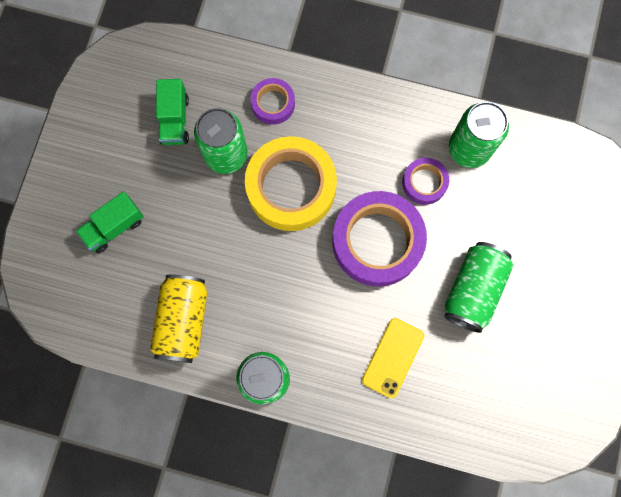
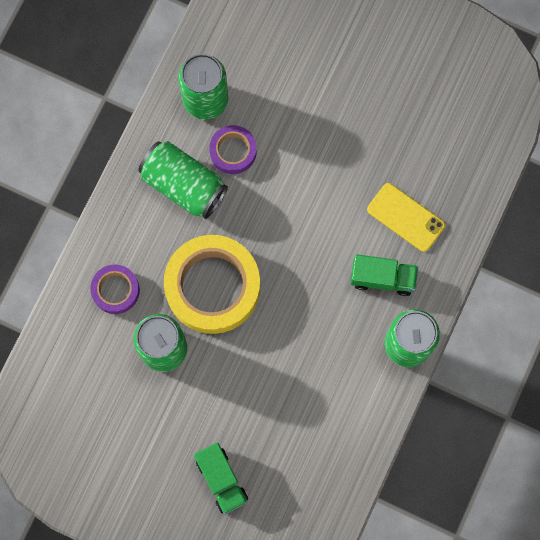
camera: 80 degrees left, 0 degrees up
yellow can [150,274,207,363] -> none
green truck [156,79,189,145] -> green truck moved to [350,254,418,296]
purple tape [332,191,427,287] -> none
green can [444,242,514,333] -> green can moved to [138,141,228,219]

